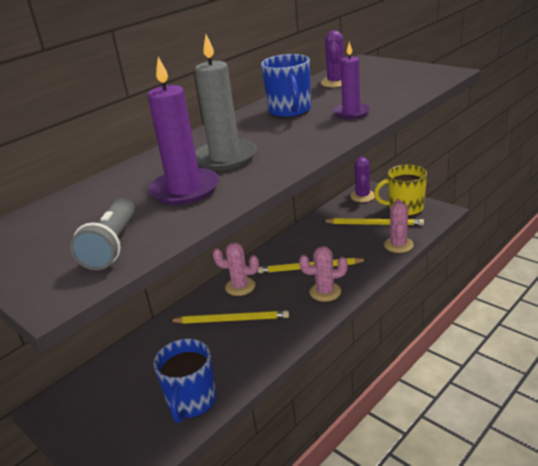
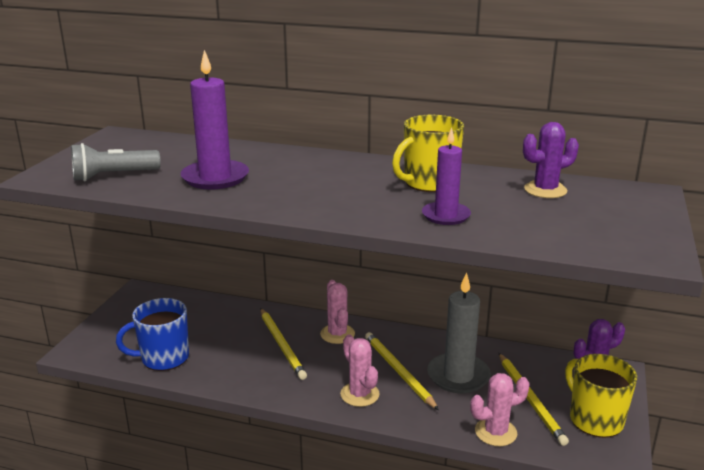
camera: 60 degrees right, 5 degrees down
grey candle [195,35,257,171] -> grey candle moved to [427,272,491,393]
blue mug [261,54,311,118] -> yellow mug [392,115,464,192]

